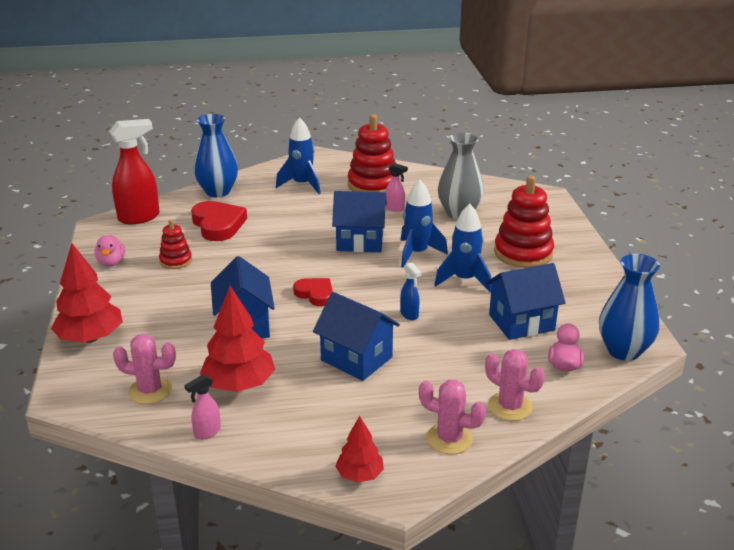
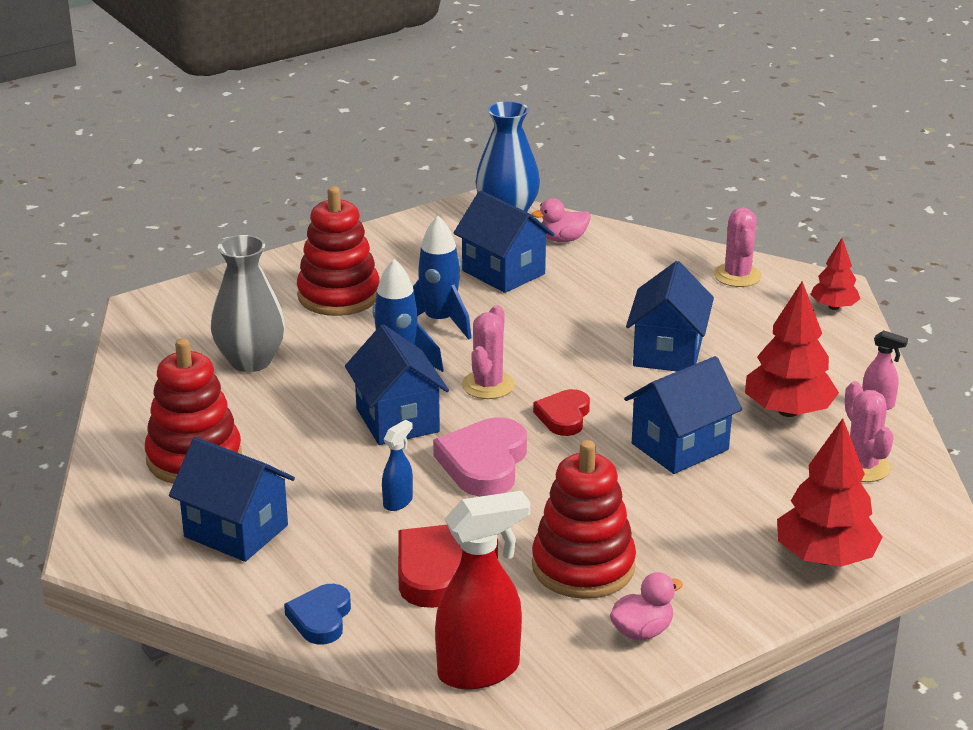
camera: 115 degrees left, 0 degrees up
red spray bottle [109,119,160,224] -> red spray bottle turned 120 degrees clockwise [435,491,530,689]
red stacking toy [159,219,192,269] -> red stacking toy [532,440,636,599], size x1.84
blue vase [194,114,238,197] -> blue heart [284,584,351,644]
blue rocket [276,117,321,194] -> blue house [169,437,295,562]
pink spray bottle [385,163,408,212] -> none
blue spray bottle [400,262,421,320] -> blue spray bottle moved to [382,420,413,511]
pink cactus [485,349,545,421] -> pink cactus moved to [462,305,515,399]
none -> pink heart [433,417,527,497]

